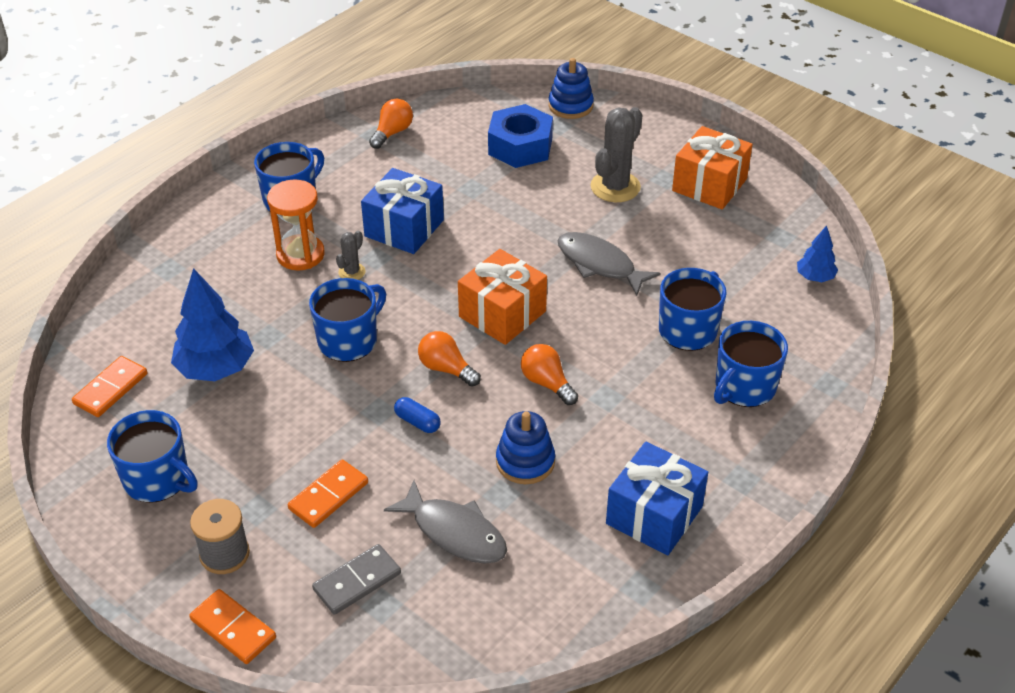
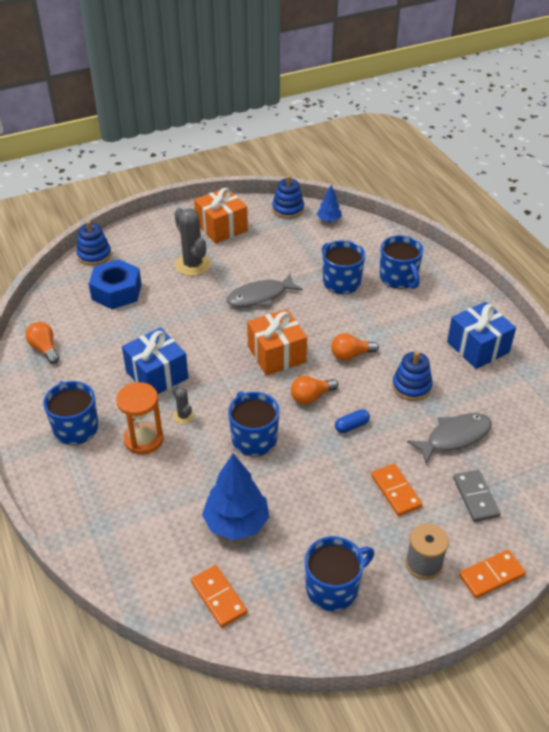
camera: 65 degrees left, 0 degrees up
none -> blue stacking toy [272,175,304,219]

